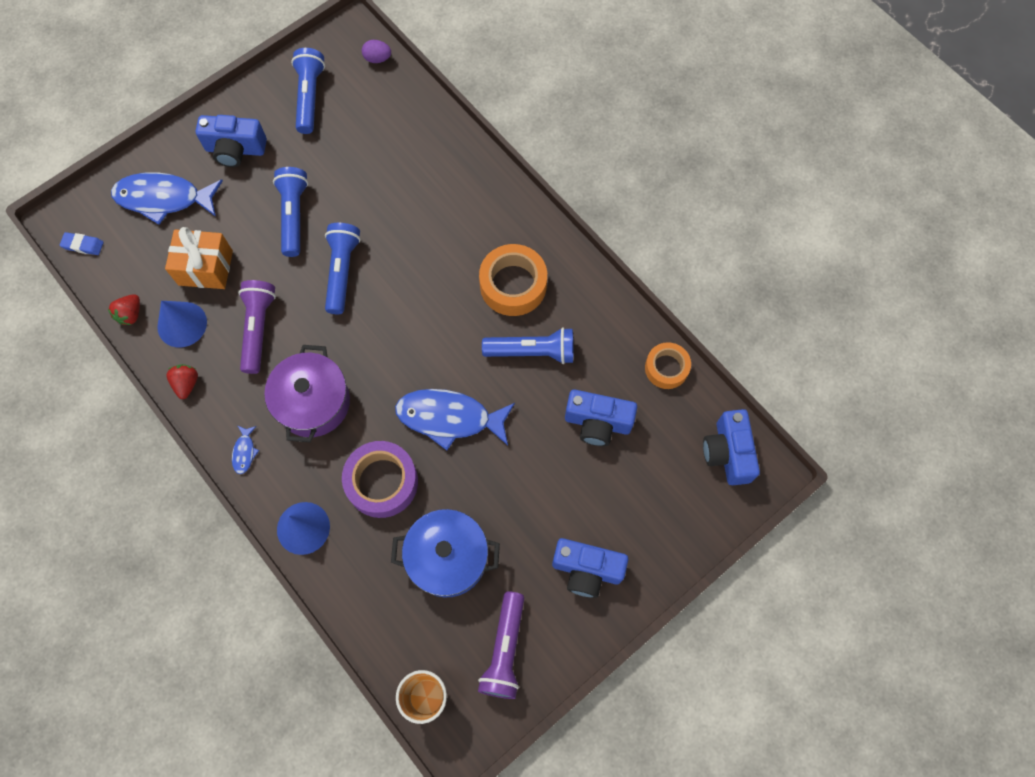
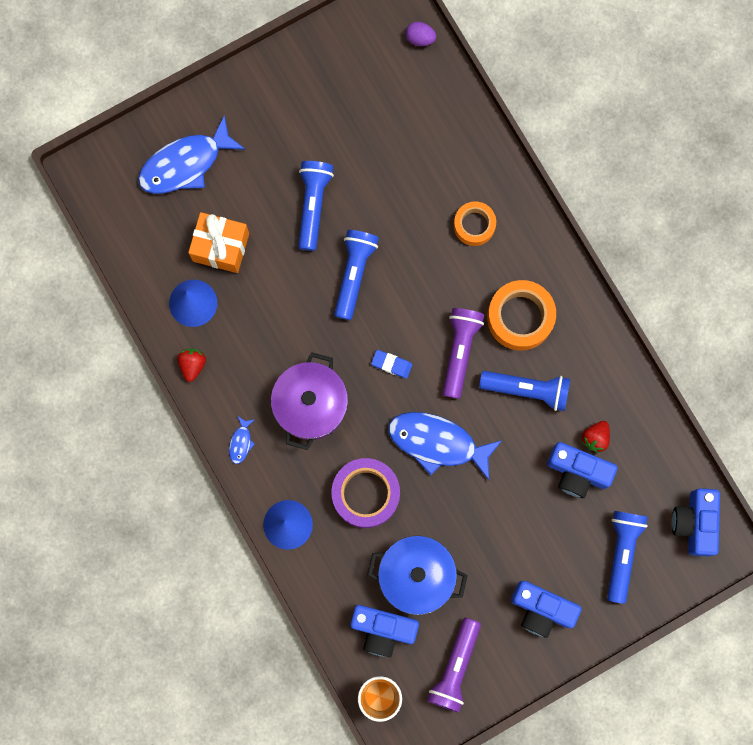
camera: 10 degrees right, 10 degrees up
blue eraser [60,232,104,255] -> blue eraser moved to [371,350,412,379]
red strawberry [108,294,140,325] -> red strawberry moved to [581,421,610,453]
blue fish [111,172,223,225] -> blue fish turned 45 degrees counterclockwise [138,115,246,194]
blue camera [196,115,267,167] -> blue camera moved to [351,605,419,657]
purple flashlight [239,280,276,374] -> purple flashlight moved to [443,308,484,399]
blue flashlight [291,48,325,134] -> blue flashlight moved to [607,511,648,604]
orange tape [645,342,691,389] -> orange tape moved to [454,201,496,246]

